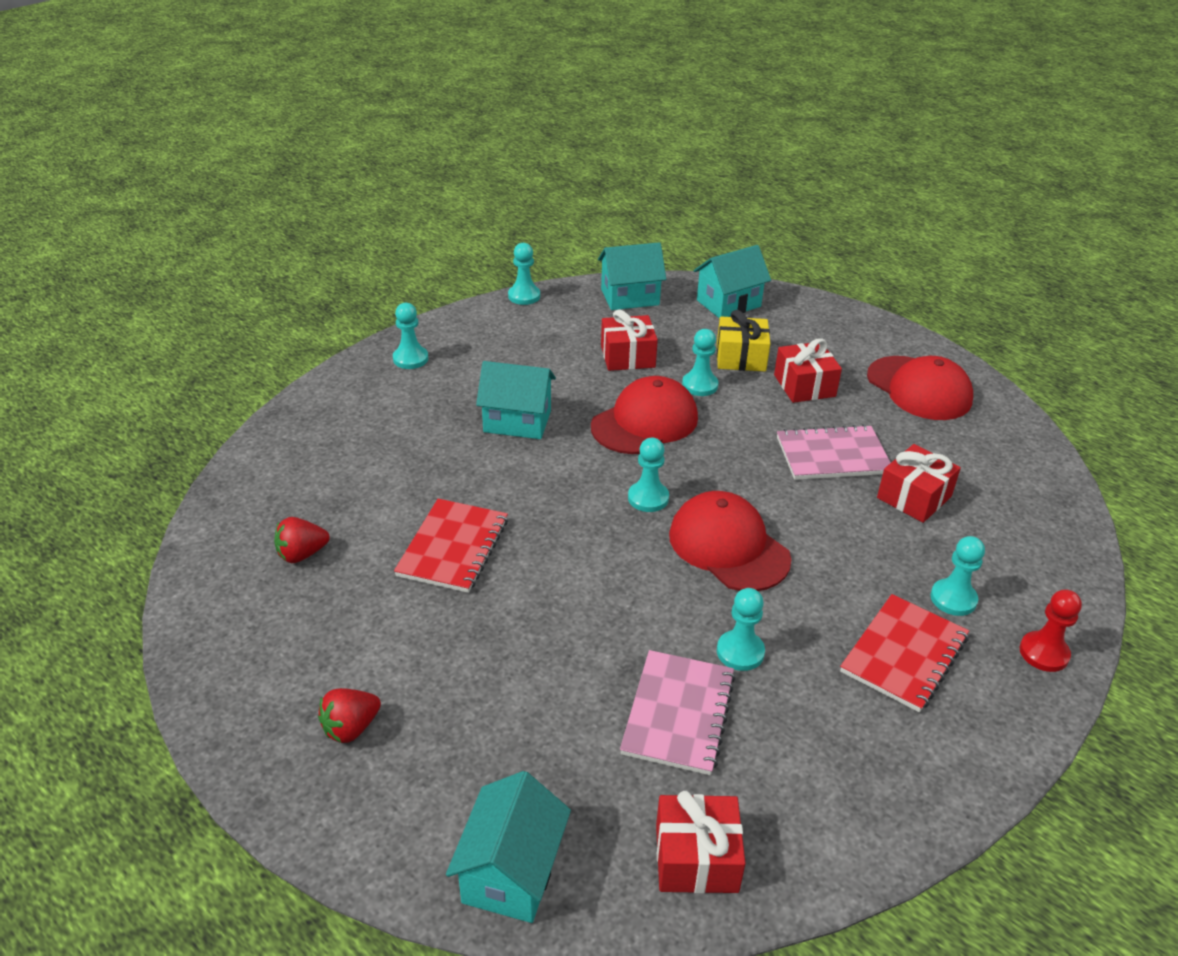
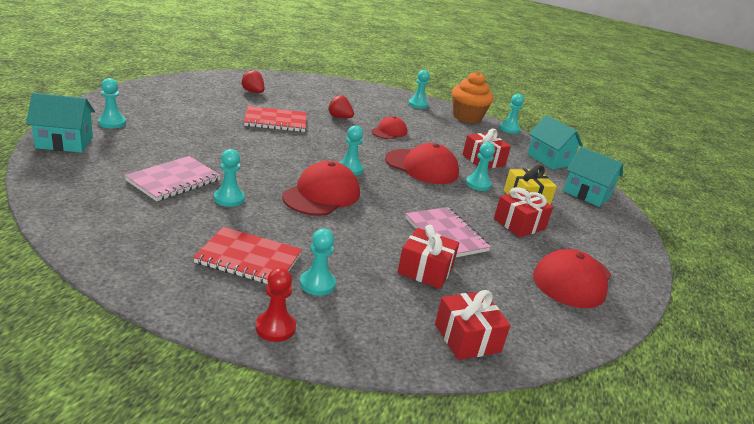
camera: 65 degrees right, 10 degrees down
red strawberry [318,688,381,743] -> red strawberry moved to [328,95,354,118]
turquoise house [476,361,556,439] -> red cap [371,116,407,139]
pink notebook [620,650,736,775] -> pink notebook turned 45 degrees counterclockwise [124,156,221,201]
red gift [656,791,746,893] -> red gift moved to [435,290,511,360]
none -> turquoise pawn [98,78,126,128]
none -> orange cupcake [452,71,494,123]

